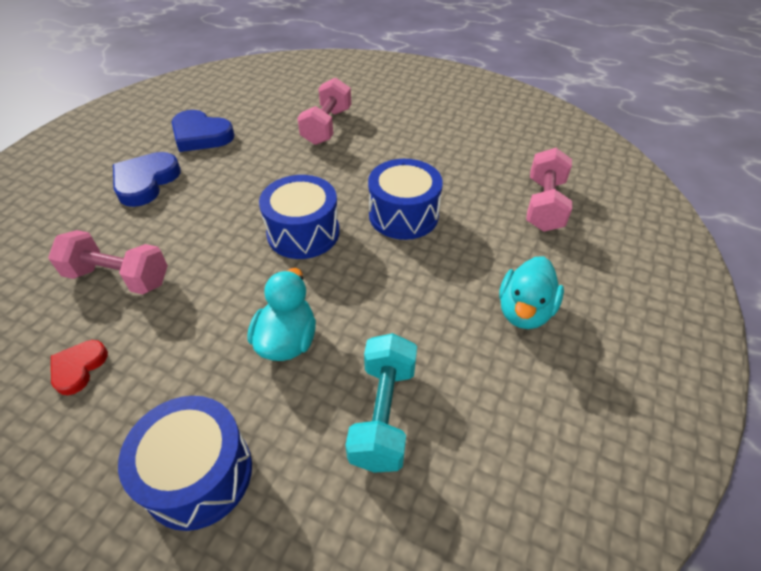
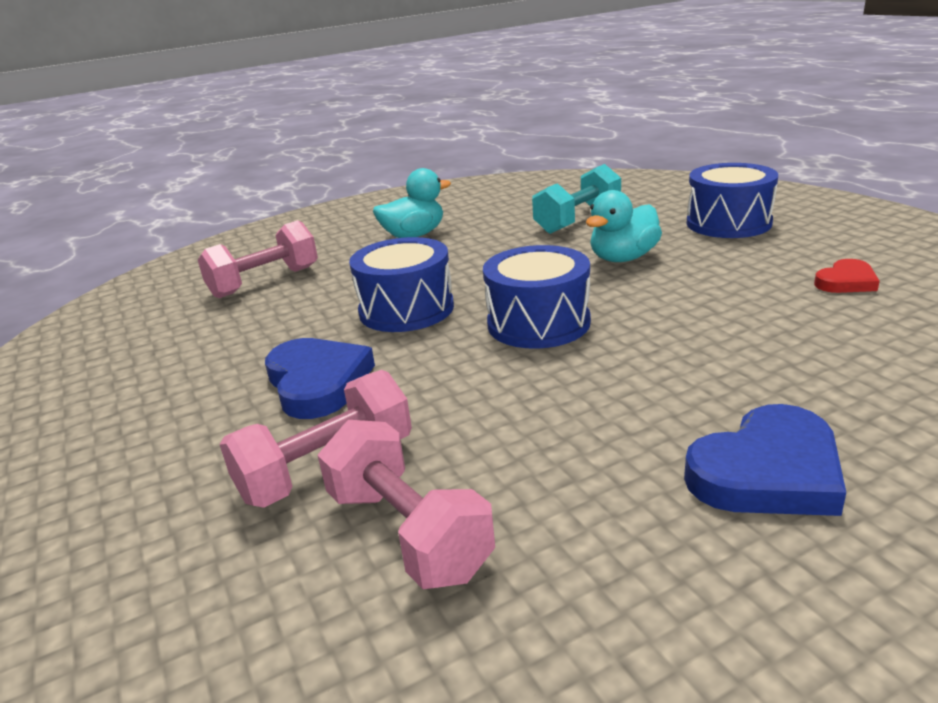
camera: 140 degrees left, 20 degrees down
pink dumbbell [48,230,168,294] -> pink dumbbell moved to [317,420,495,589]
blue heart [172,110,235,152] -> blue heart moved to [265,338,375,419]

